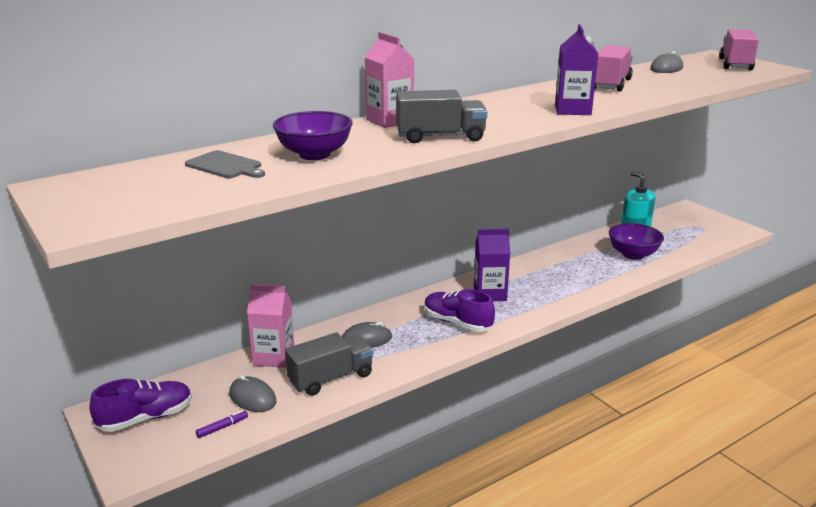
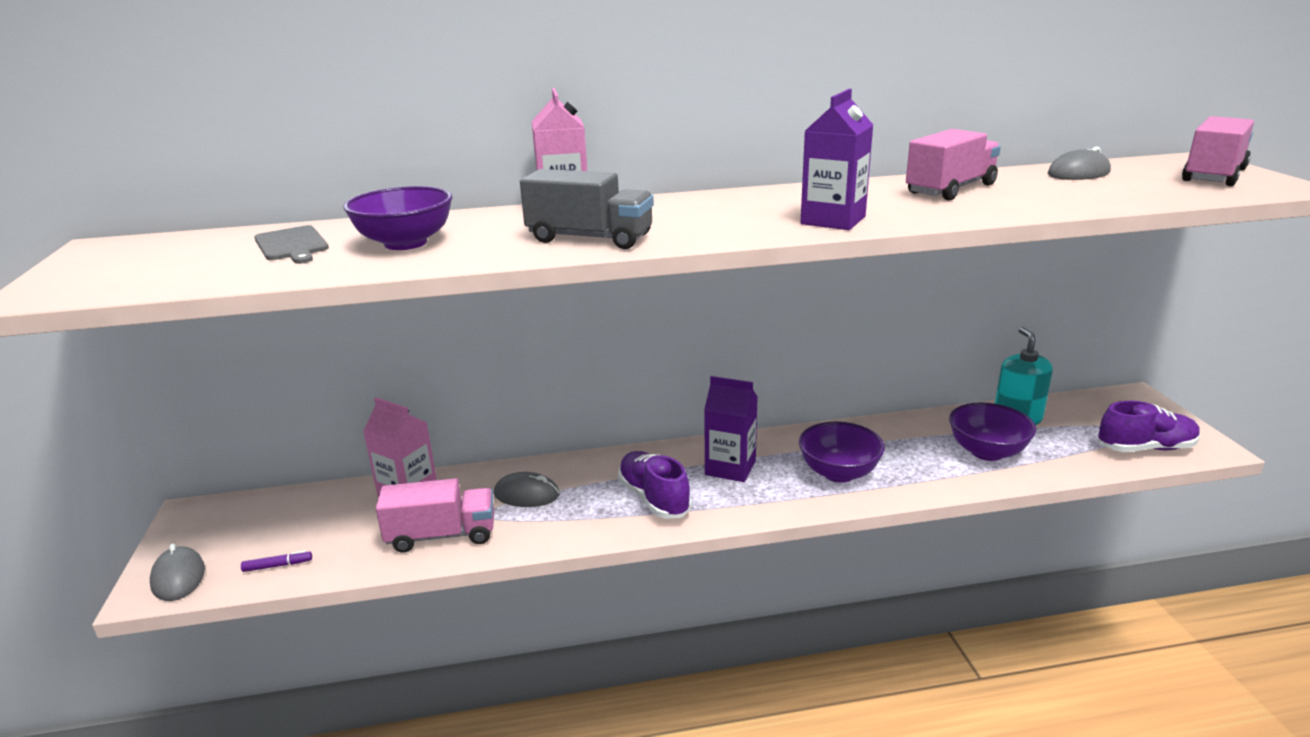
camera: 25 degrees right, 0 degrees up
purple shoe [90,379,192,432] -> purple shoe moved to [1098,401,1200,452]
grey mouse [229,375,276,412] -> grey mouse moved to [150,544,205,601]
grey truck [285,332,373,396] -> pink truck [376,478,494,553]
none -> purple bowl [799,422,885,483]

